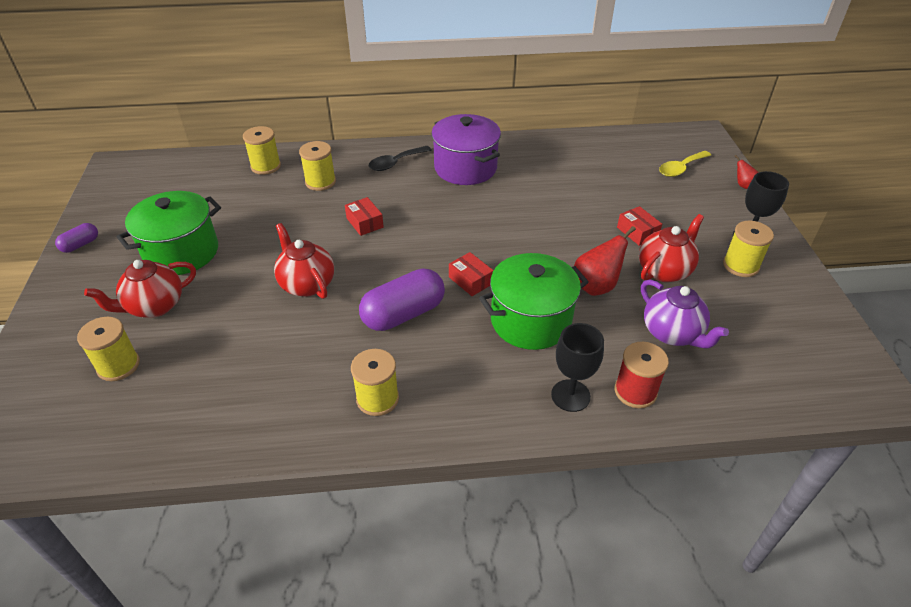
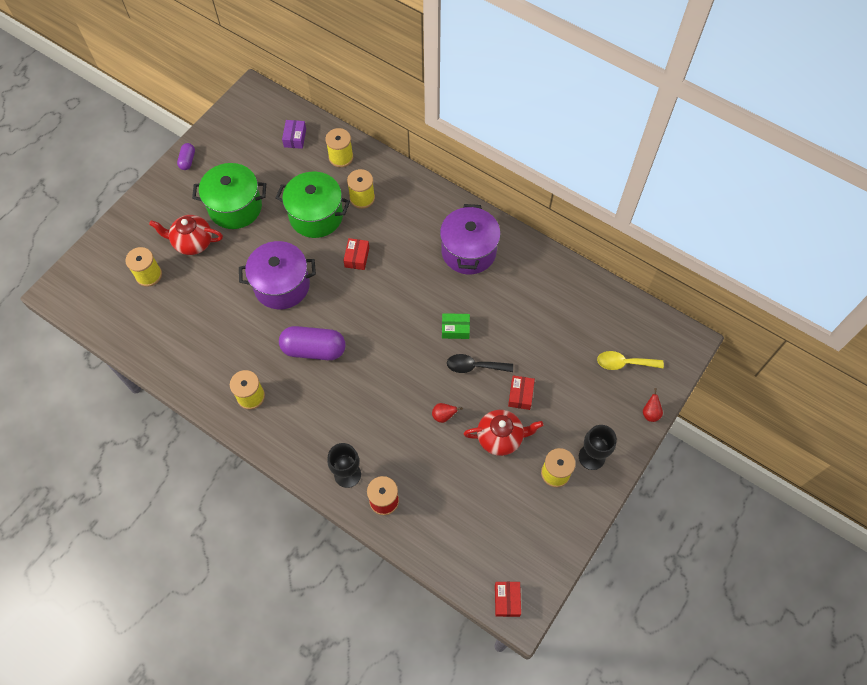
camera: 40 degrees right, 20 degrees up
purple capsule [55,223,98,253] -> purple capsule turned 75 degrees counterclockwise [177,143,195,170]
red teapot [274,223,334,299] -> purple pot [239,241,316,309]
black spoon [369,146,432,171] -> black spoon moved to [447,354,513,373]
red box [449,252,494,296] -> red box moved to [495,582,521,617]
green pot [479,253,589,350] -> green pot moved to [276,172,350,238]
red pear [574,226,636,296] -> red pear [432,403,463,423], size x0.55
purple teapot [641,280,729,349] -> none
none -> purple box [282,120,306,149]
none -> green box [442,313,470,339]

